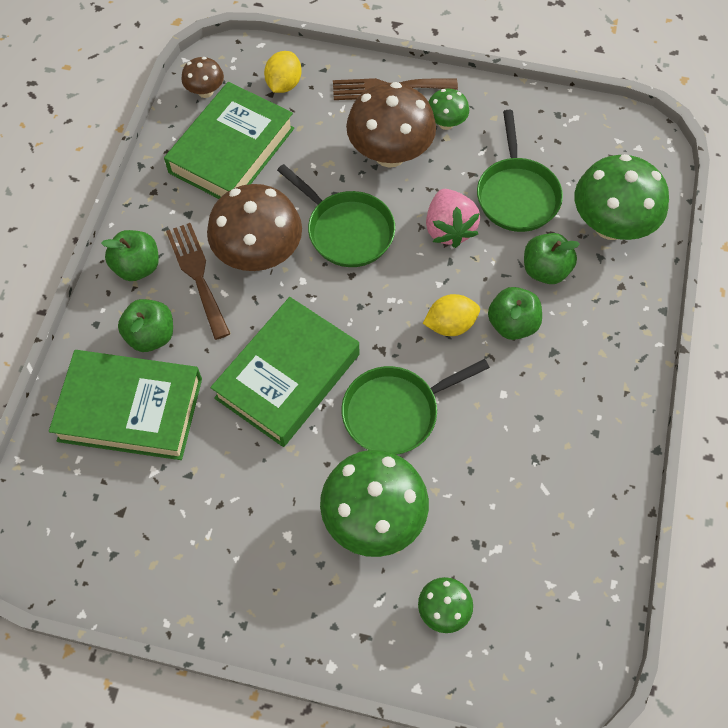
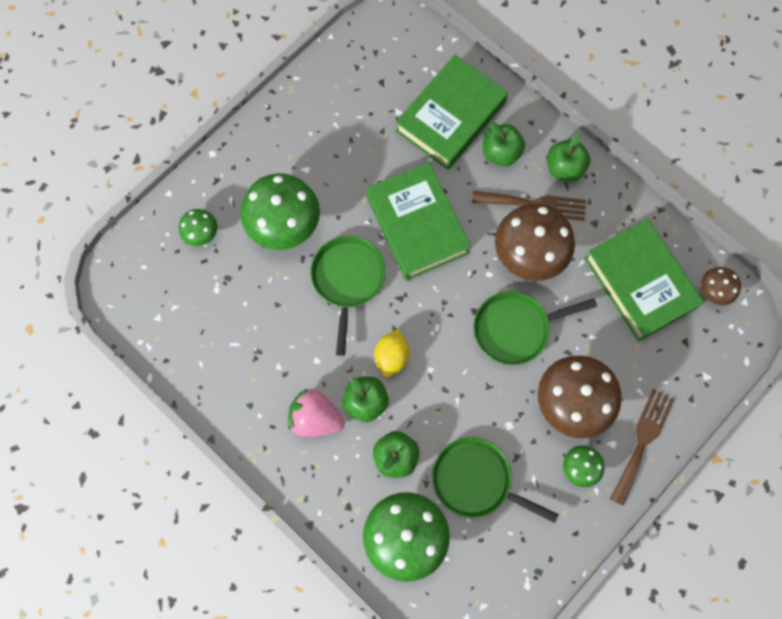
camera: 120 degrees right, 10 degrees up
yellow lemon [264,51,302,93] -> none
pink strawberry [426,189,480,248] -> pink strawberry moved to [288,389,345,437]

